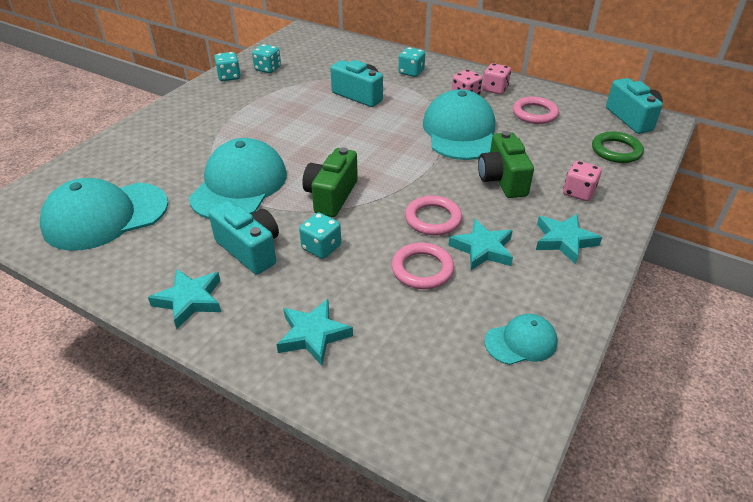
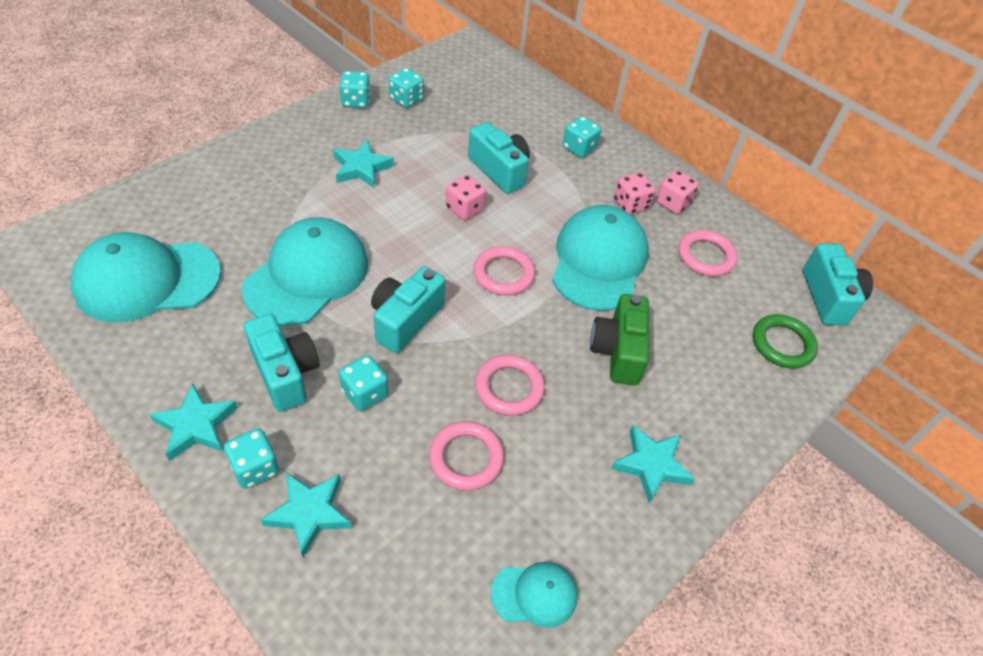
camera: 10 degrees right, 10 degrees up
green camera [302,147,358,217] -> turquoise camera [371,266,445,353]
turquoise star [448,219,513,270] -> turquoise star moved to [333,140,394,188]
pink dice [563,161,602,201] -> pink dice moved to [446,175,486,220]
none -> turquoise dice [224,428,279,489]
none -> pink ring [473,246,535,296]

